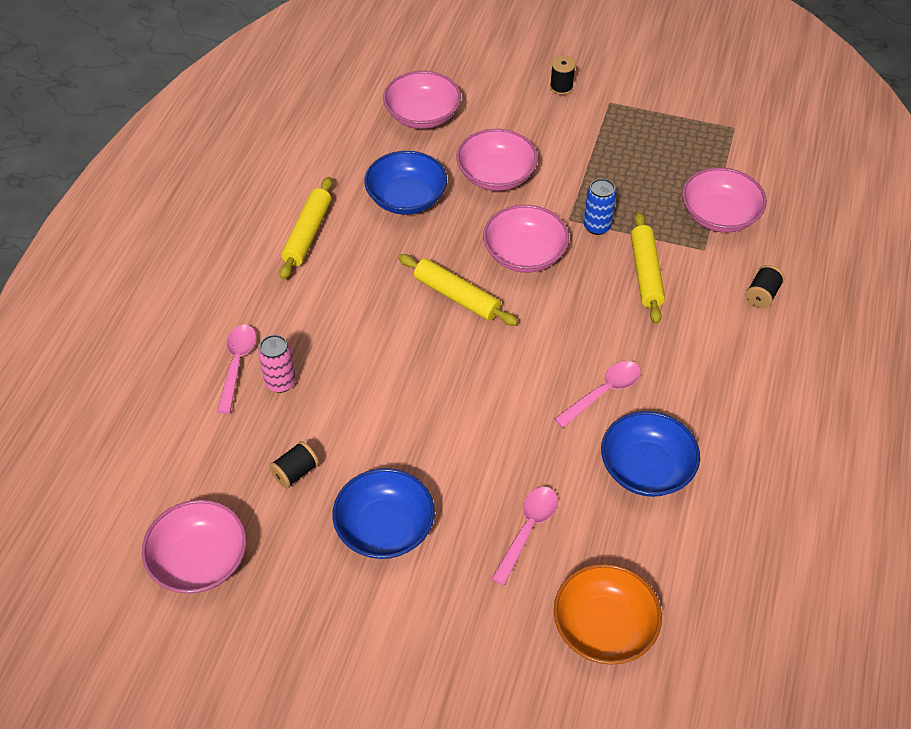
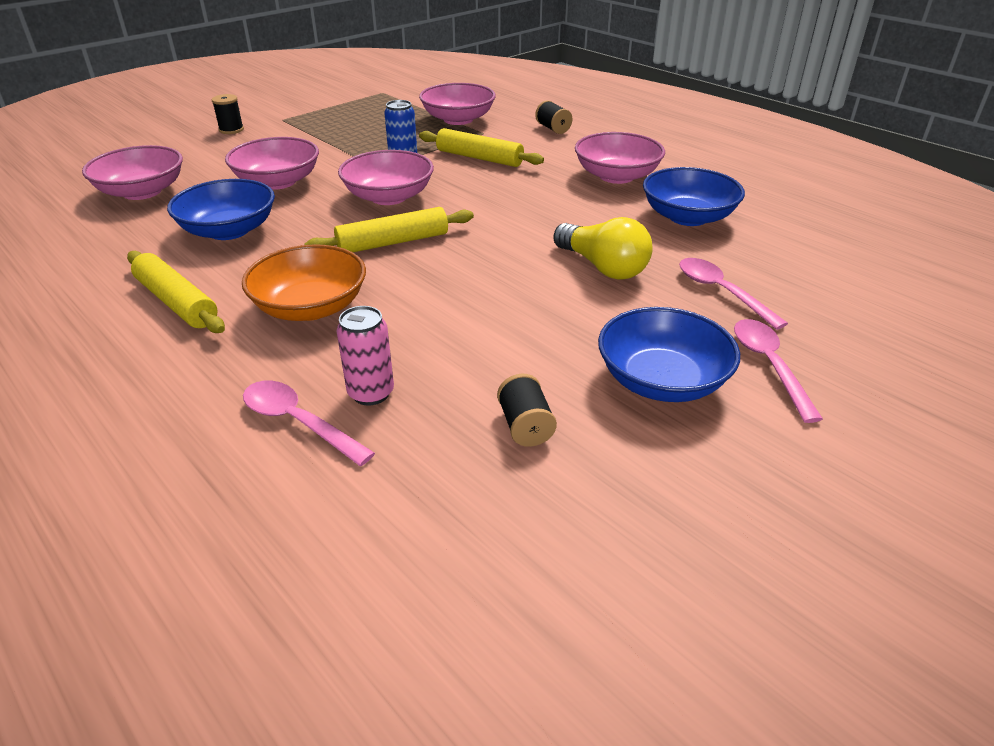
camera: 60 degrees left, 15 degrees down
pink bowl [142,500,247,593] -> pink bowl moved to [575,132,665,184]
pink spoon [554,361,641,428] -> pink spoon moved to [734,319,823,423]
orange bowl [554,564,662,665] -> orange bowl moved to [242,244,366,321]
none -> yellow light bulb [553,217,652,280]

